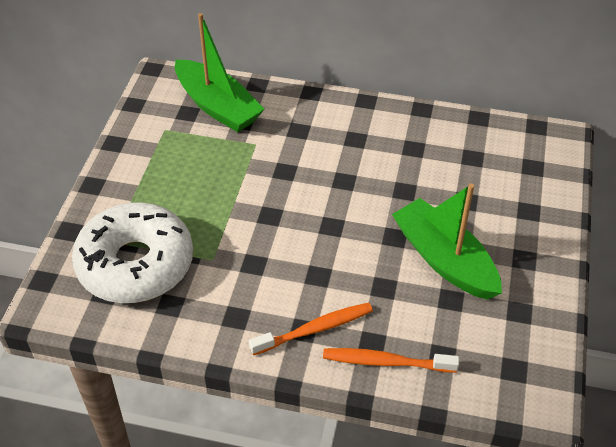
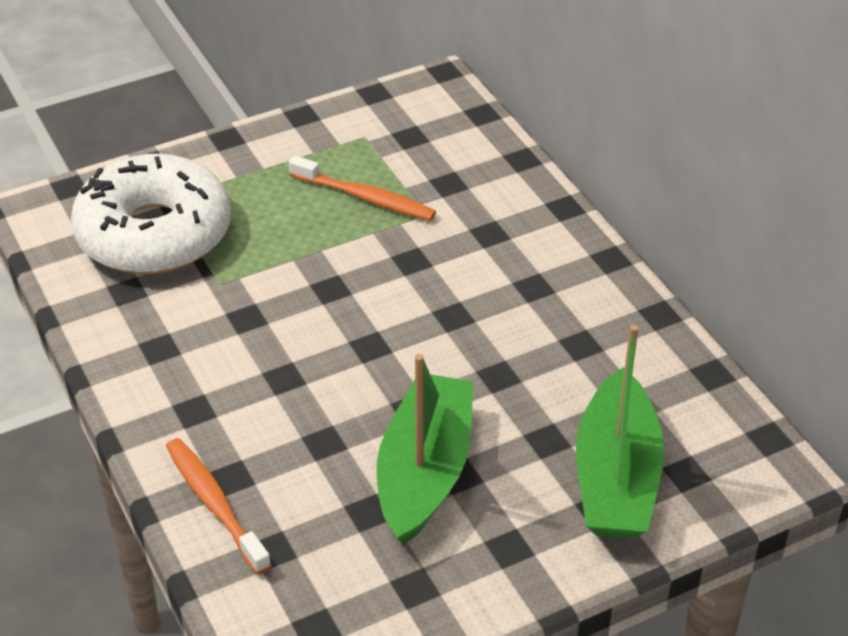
camera: 50 degrees right, 5 degrees down
green boat [175,13,265,132] -> green boat moved to [576,325,664,539]
orange toothbrush [249,303,373,355] -> orange toothbrush moved to [289,155,436,221]

